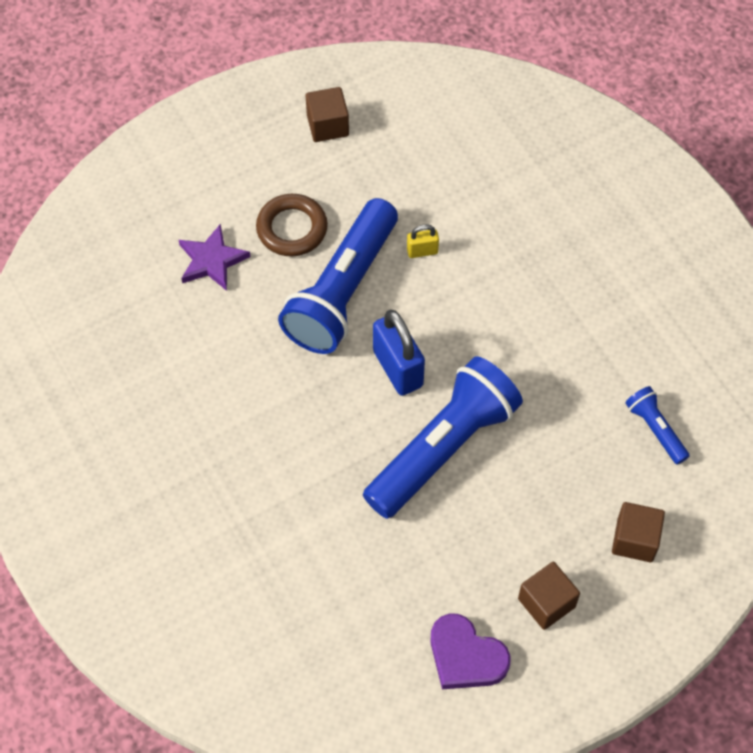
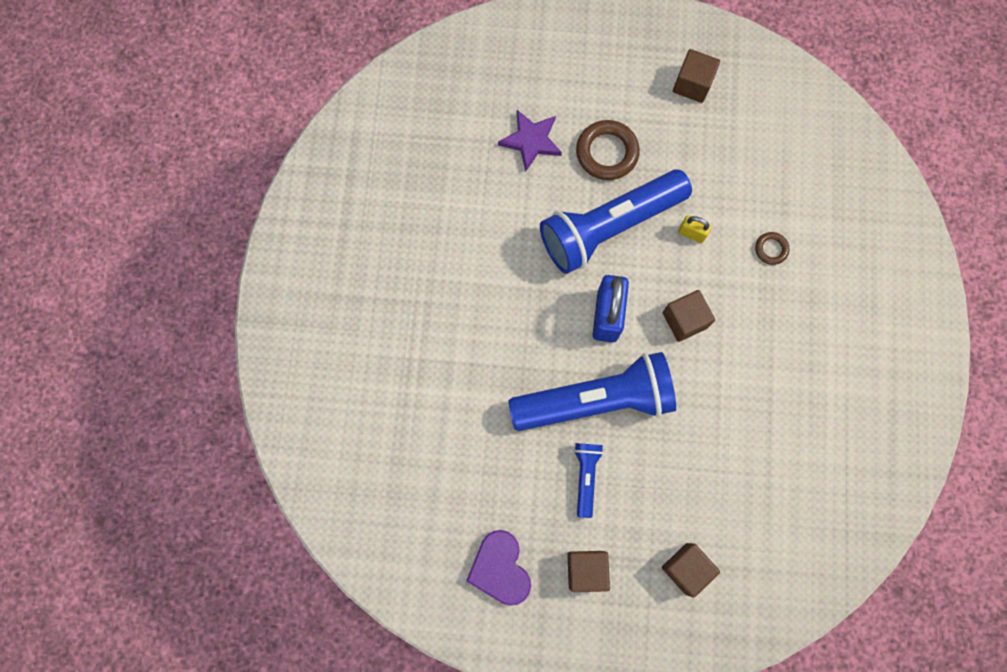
camera: 35 degrees right, 15 degrees up
blue flashlight [625,386,690,465] -> blue flashlight moved to [574,443,603,518]
none -> brown cube [663,290,715,342]
none -> brown ring [755,232,789,265]

